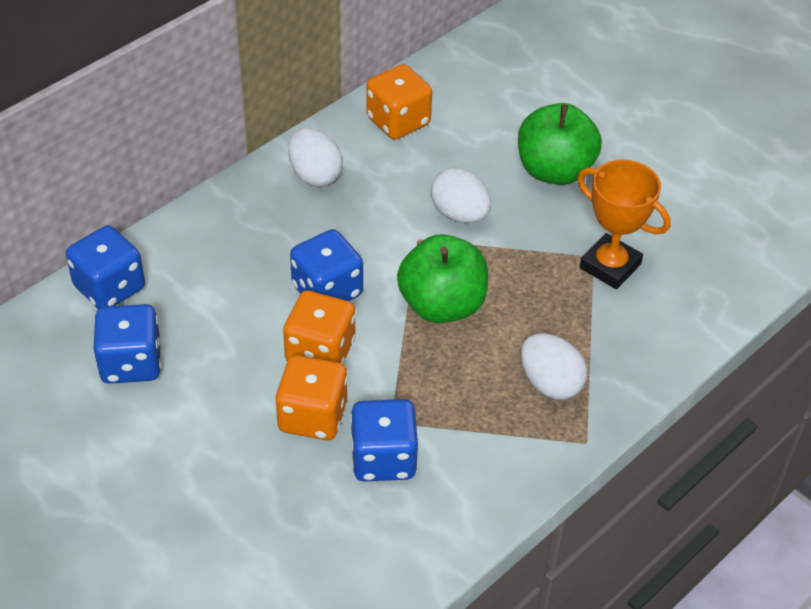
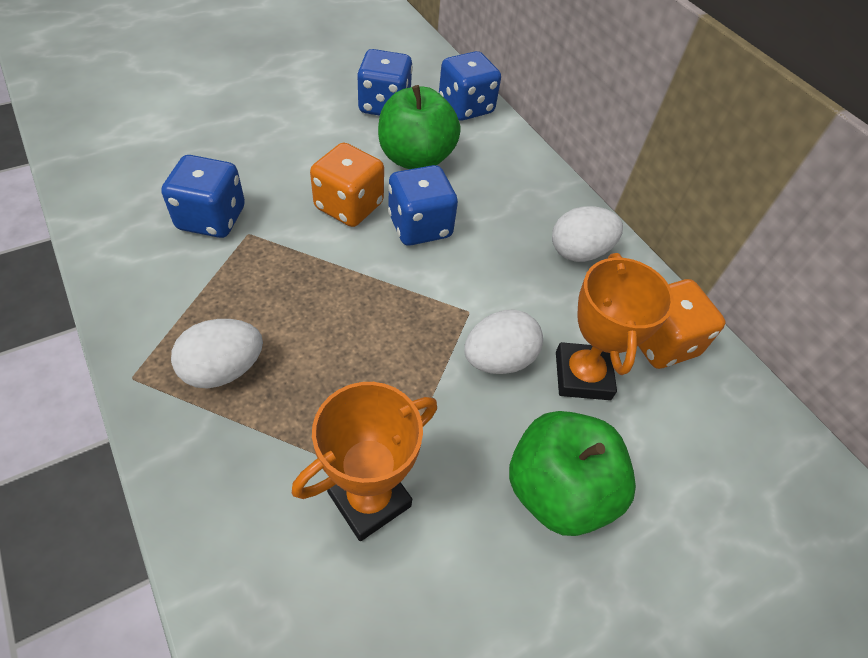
camera: 100 degrees right, 5 degrees up
orange dice [275,355,348,440] -> none
green apple [397,234,488,323] -> green apple moved to [378,85,461,169]
none -> orange trophy [556,253,674,400]

